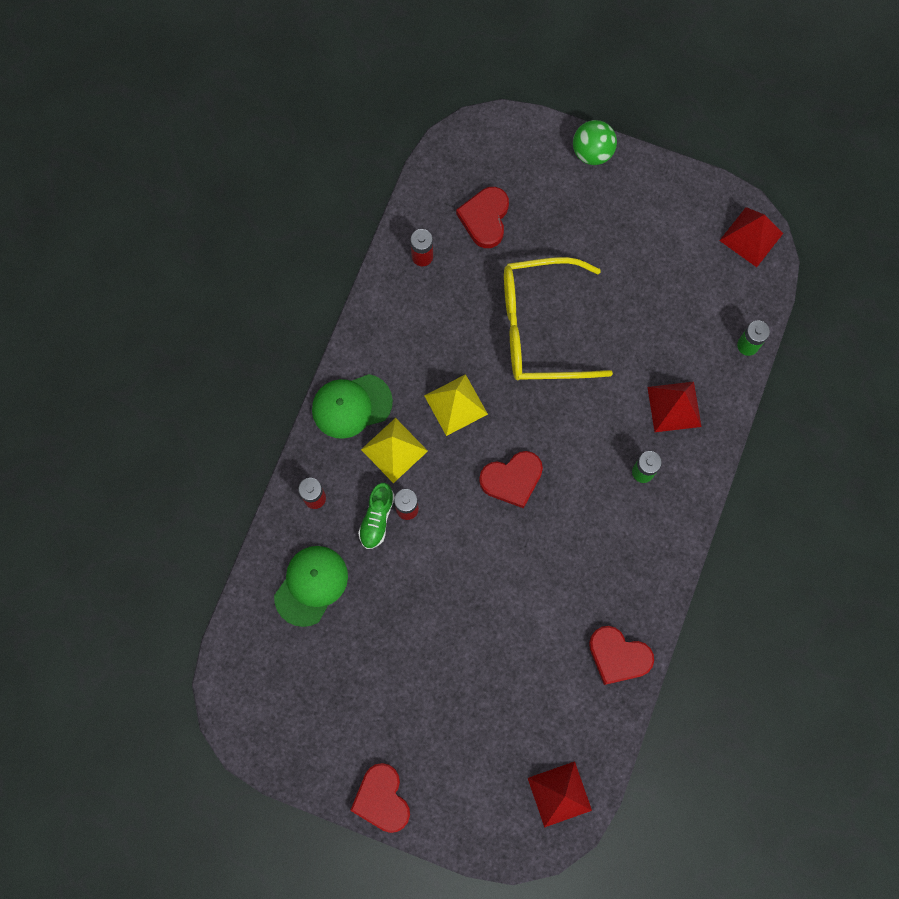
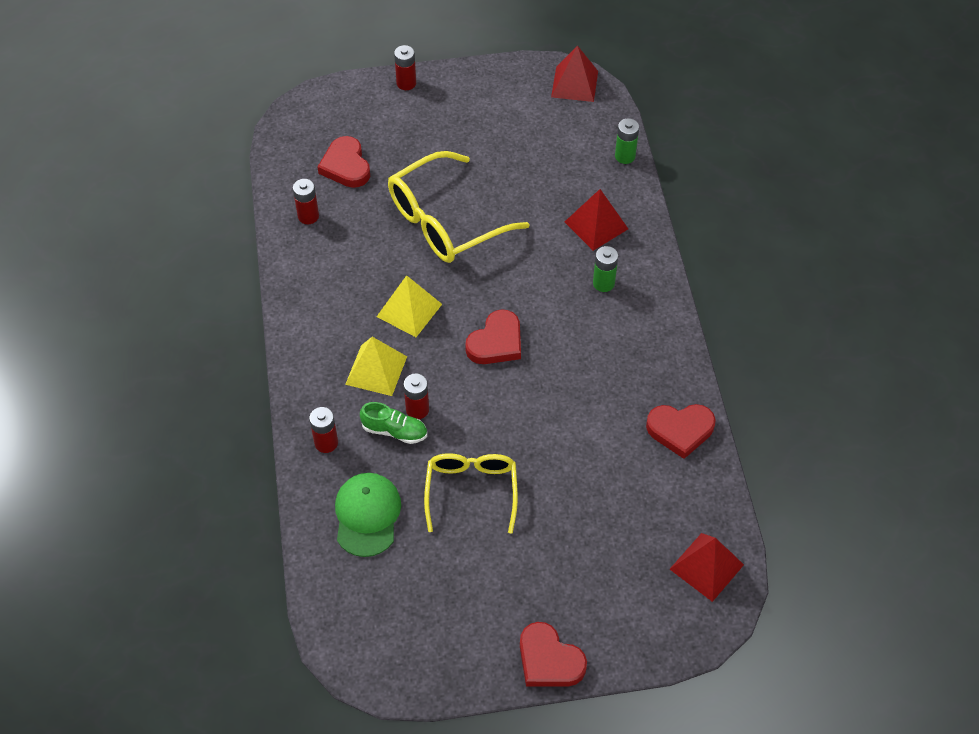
camera: 30 degrees left, 20 degrees down
green cap [312,374,393,439] -> none
green shoe [358,483,395,549] -> green shoe turned 60 degrees counterclockwise [360,402,427,444]
green ball [573,120,617,165] -> red battery [394,45,416,90]
none -> yellow glasses [424,453,518,534]

